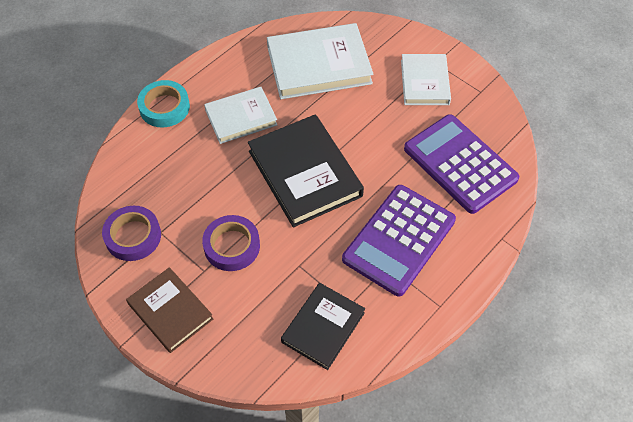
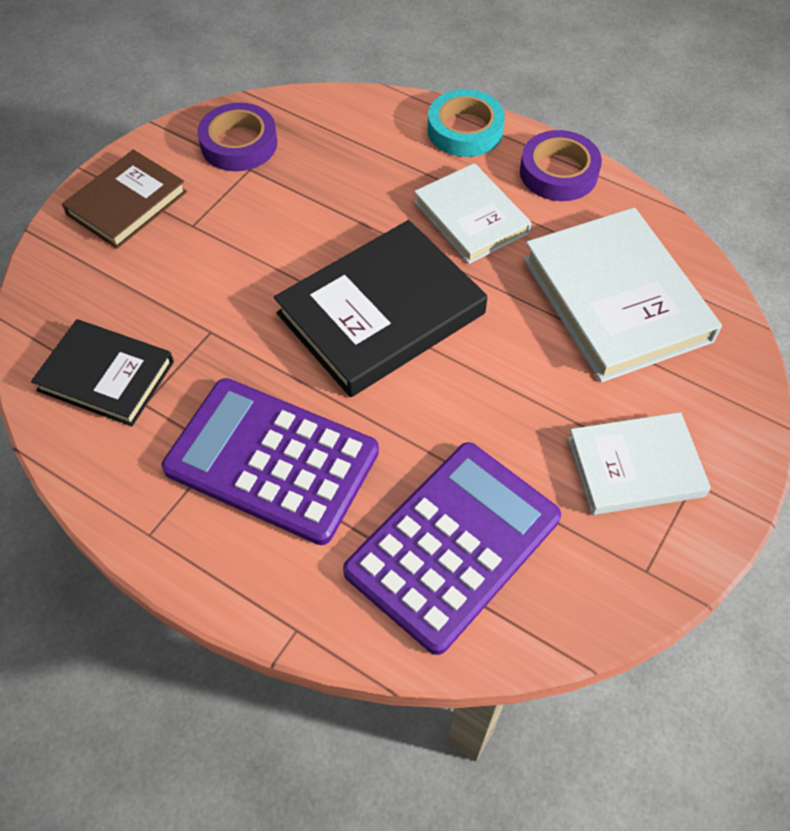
camera: 80 degrees right, 0 degrees up
purple tape [202,215,260,271] -> purple tape moved to [520,130,602,201]

